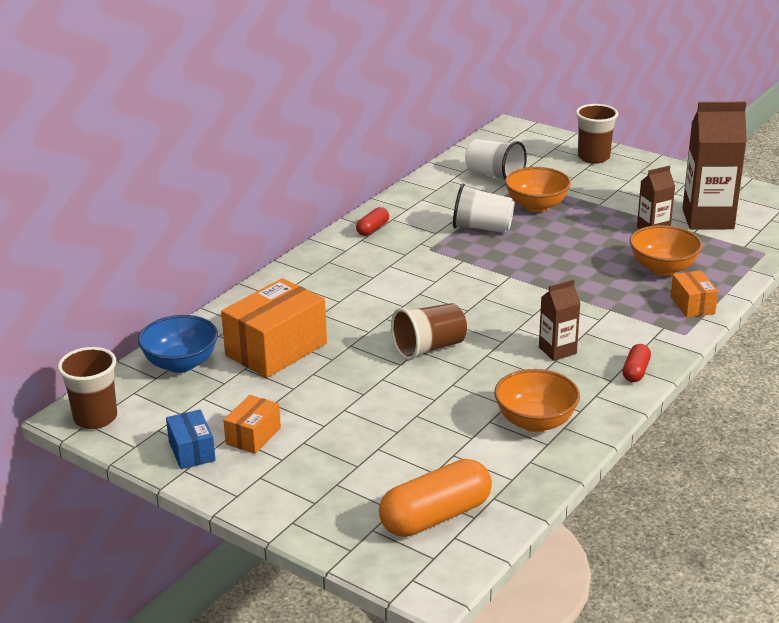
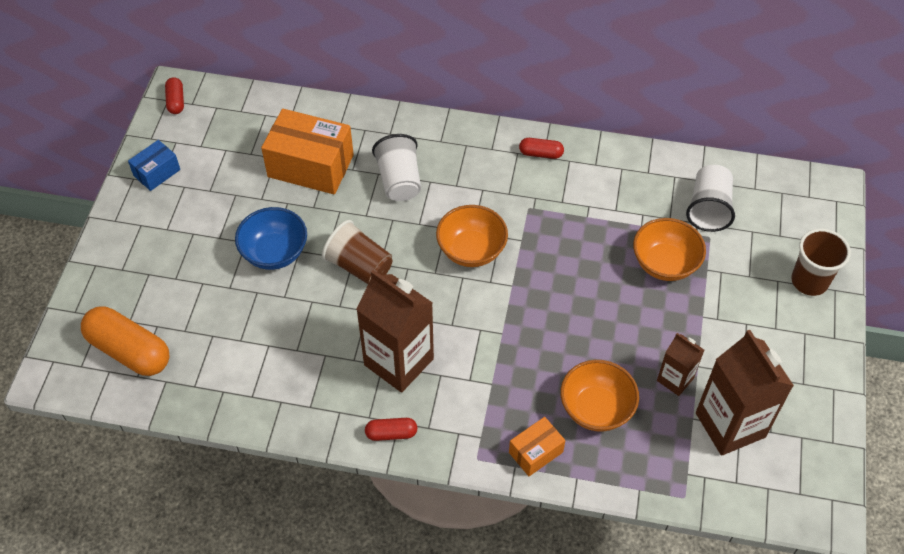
camera: 65 degrees right, 25 degrees up
brown cup [58,347,117,429] -> red capsule [165,77,184,114]
blue bowl [138,315,218,373] -> blue bowl moved to [235,207,307,270]
orange box [223,395,281,454] -> none
white cup [453,184,515,233] -> white cup moved to [372,134,421,201]
orange bowl [494,369,580,432] -> orange bowl moved to [436,205,508,267]
brown carton [539,280,581,361] -> brown carton [356,270,434,393], size x1.87

